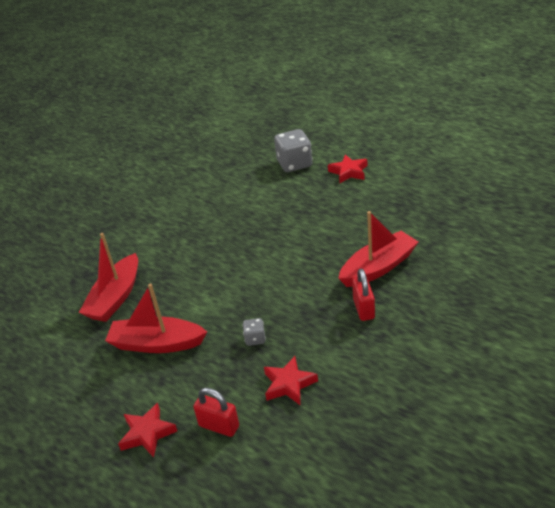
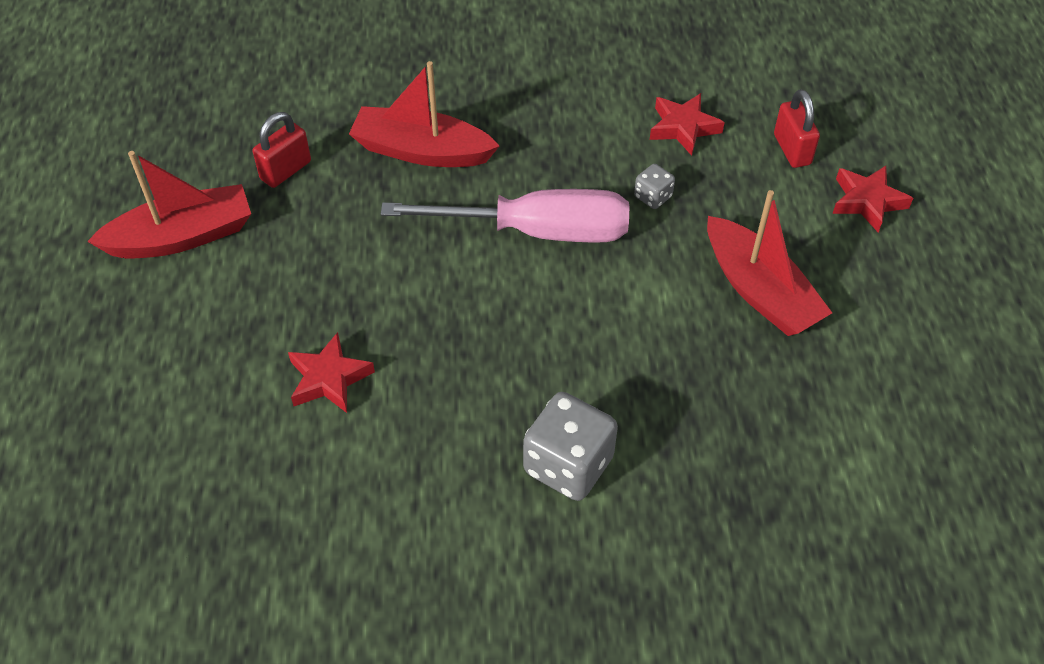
camera: 135 degrees left, 15 degrees up
red boat [79,233,138,322] -> red boat moved to [87,151,251,258]
grey dice [274,129,312,172] -> grey dice moved to [523,392,618,501]
red star [328,155,368,183] -> red star moved to [288,332,375,413]
red padlock [352,269,375,321] -> red padlock moved to [253,112,311,188]
none -> pink screwdriver [381,189,629,243]

